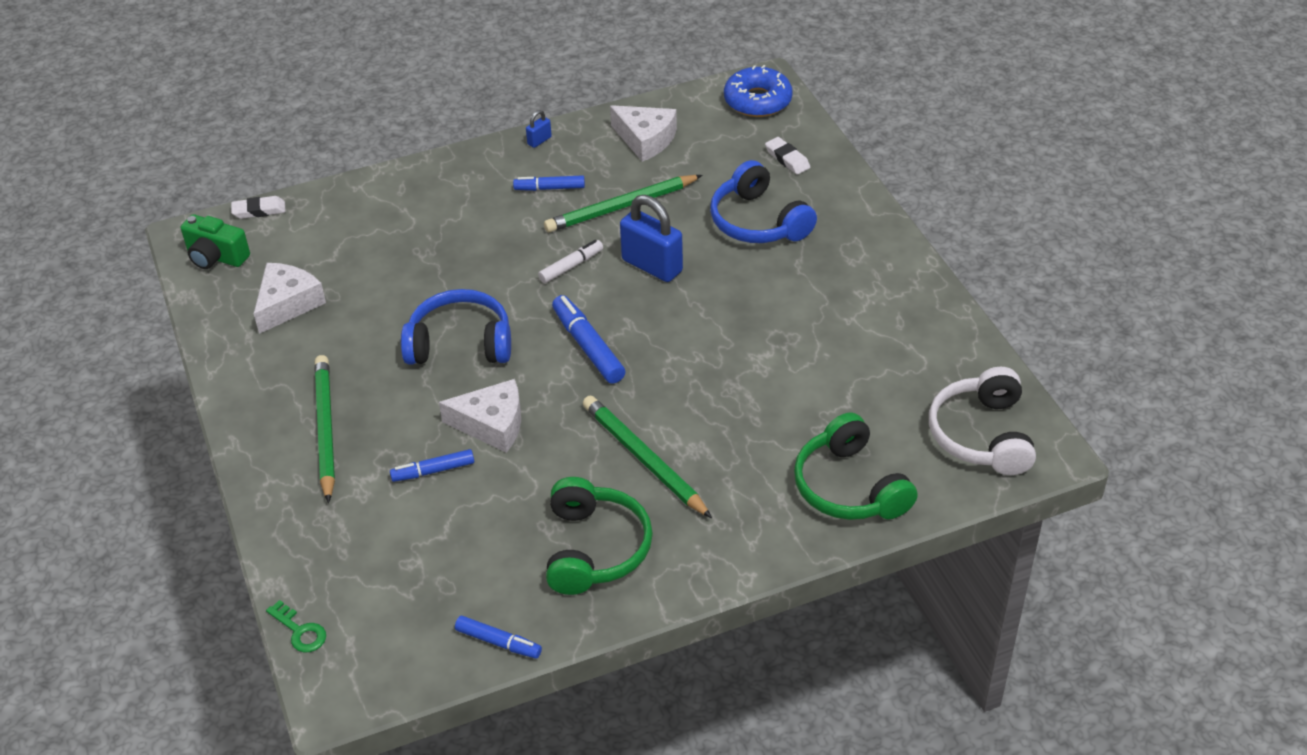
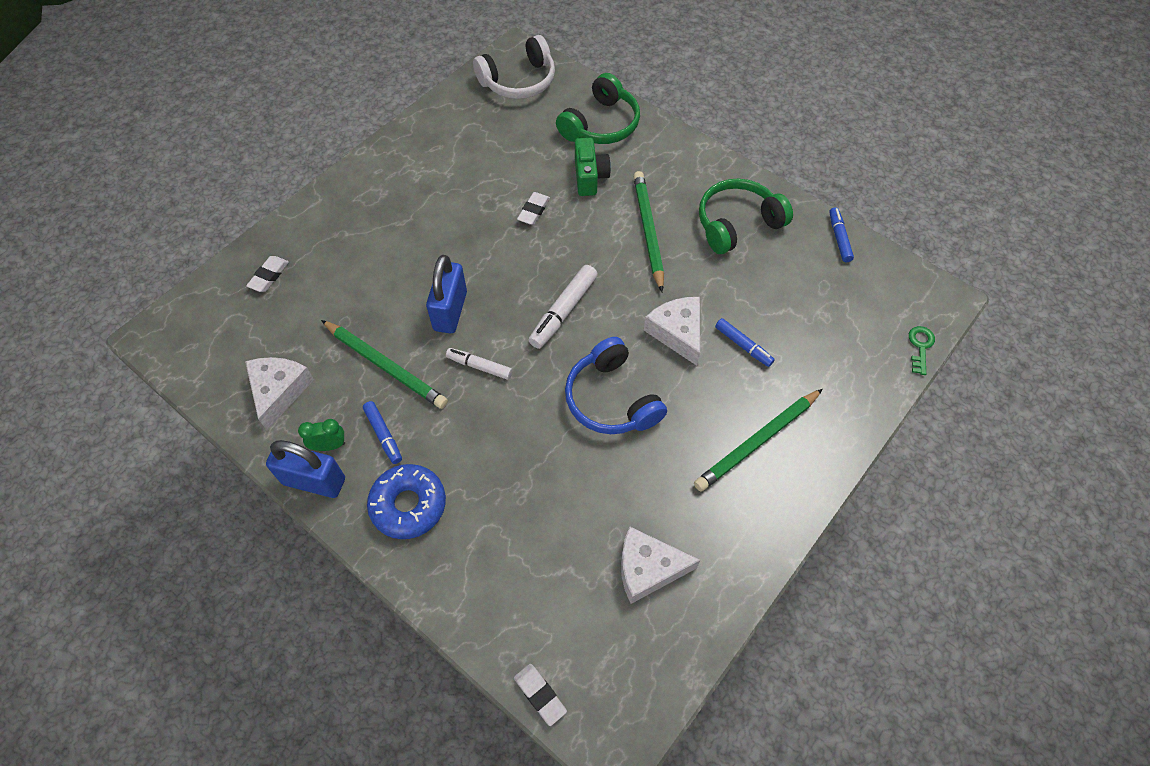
camera: 120 degrees left, 15 degrees up
green camera [181,214,250,269] -> green camera moved to [575,138,611,196]
blue padlock [526,110,552,148] -> blue padlock [266,440,345,498], size x2.23
blue marker [552,295,626,384] -> white marker [529,265,598,349]
green pencil [583,396,712,518] -> green pencil turned 150 degrees clockwise [633,171,664,292]
blue headphones [710,160,817,243] -> none
blue donut [724,65,793,117] -> blue donut moved to [367,464,446,539]
none -> green clock [298,419,345,451]
none -> white eraser [517,192,550,225]

